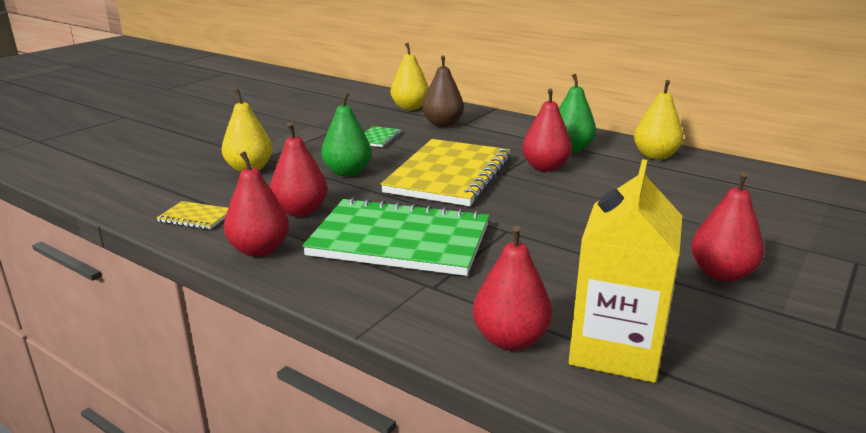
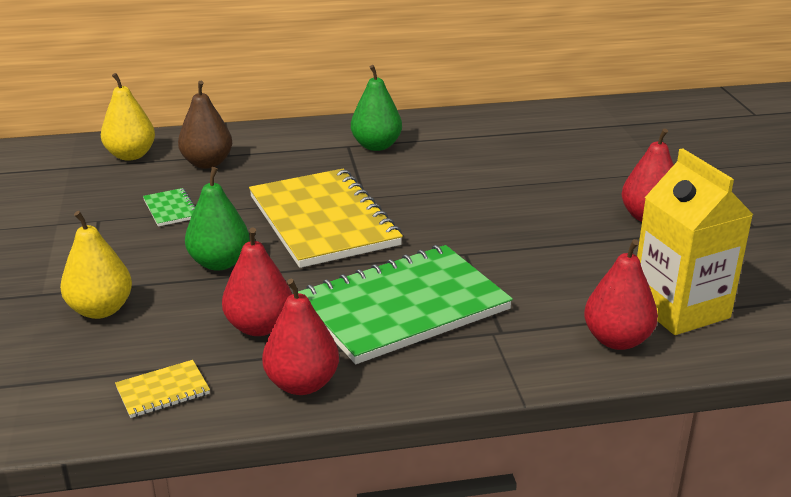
camera: 45 degrees left, 5 degrees up
red pear [522,88,572,171] -> none
yellow pear [634,80,683,160] -> none

